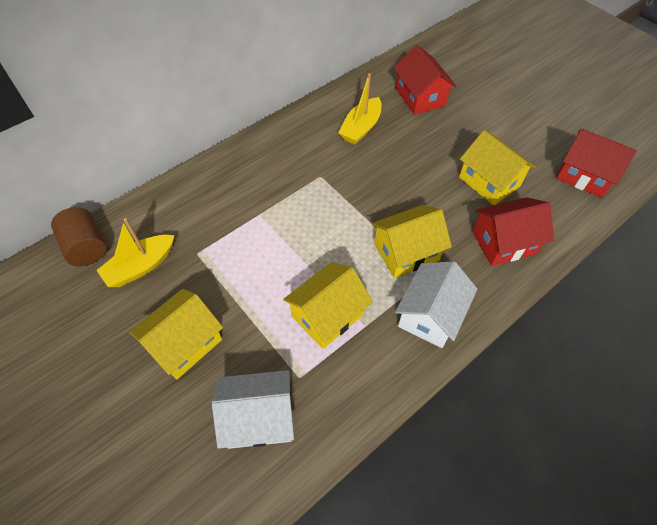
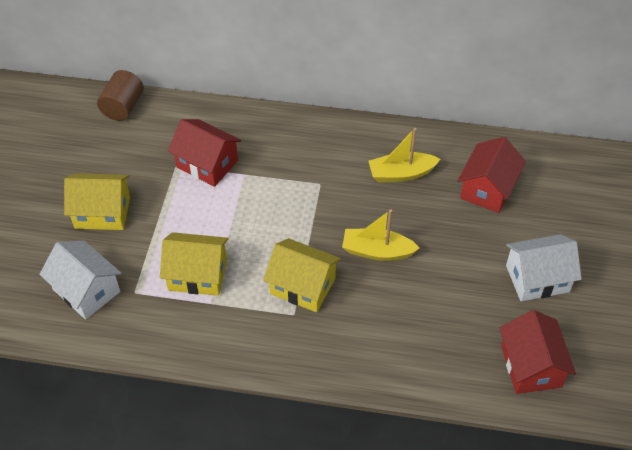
camera: 50 degrees right, 5 degrees down
yellow boat [96,218,174,287] -> yellow boat moved to [342,209,420,261]
white house [395,261,477,348] -> white house moved to [506,234,582,301]
yellow house [459,130,536,205] -> none
red house [472,197,554,266] -> red house moved to [168,119,241,187]

